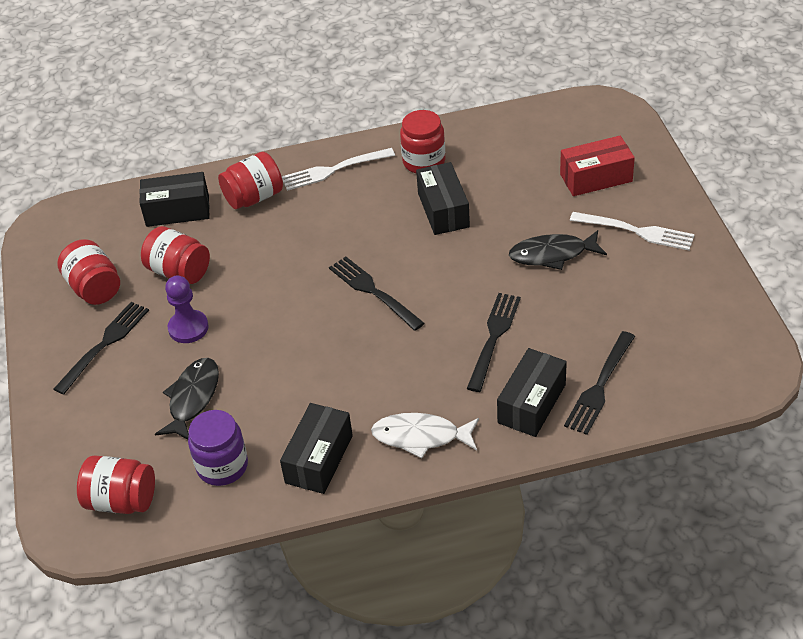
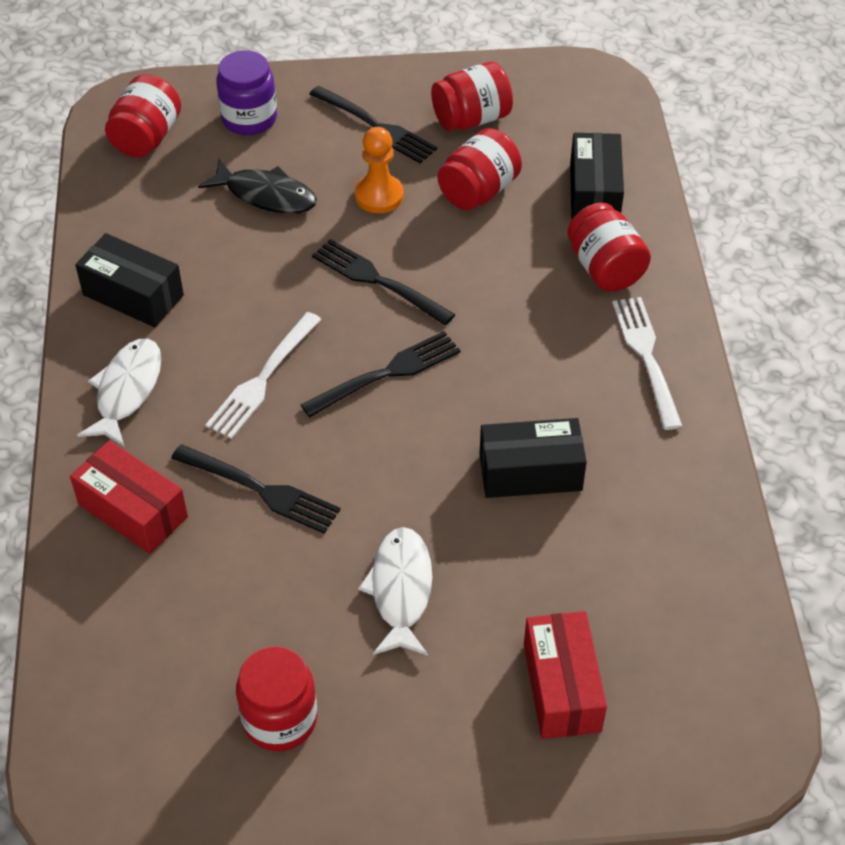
camera: 95 degrees right, 5 degrees up
purple pawn [165,275,209,343] -> orange pawn [355,127,404,213]
purple jar [188,410,248,486] -> purple jar moved to [216,50,277,135]
red jar [400,110,445,173] -> red jar moved to [236,646,317,751]
black box [497,348,567,437] -> red box [70,440,188,554]
black fish [509,230,607,270] -> white fish [358,527,432,656]
black fork [564,331,635,435] -> black fork moved to [312,239,455,325]
white fork [570,212,695,251] -> white fork moved to [206,312,322,439]

